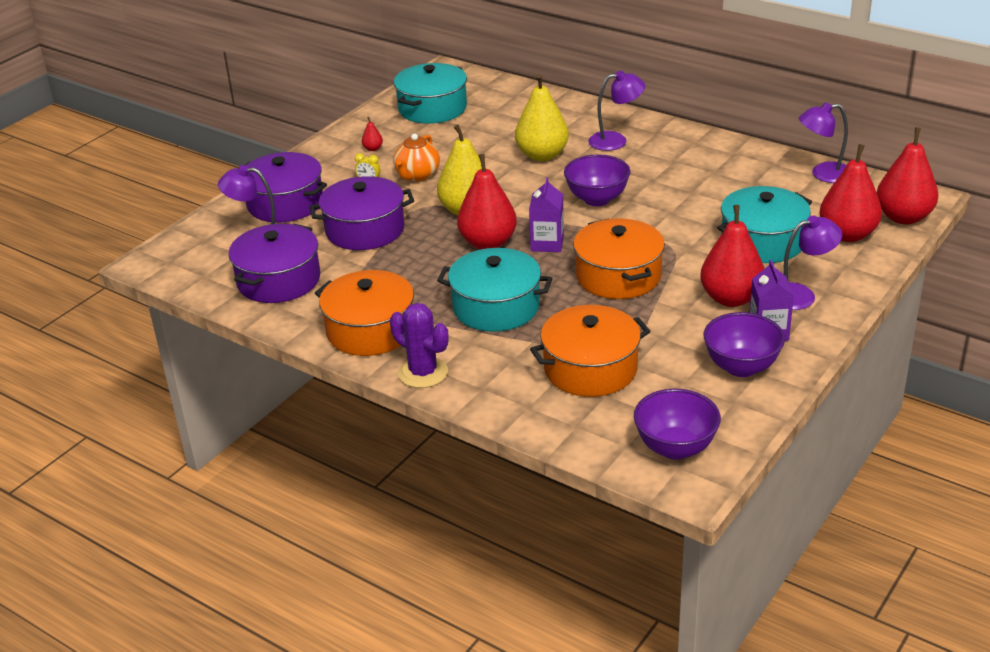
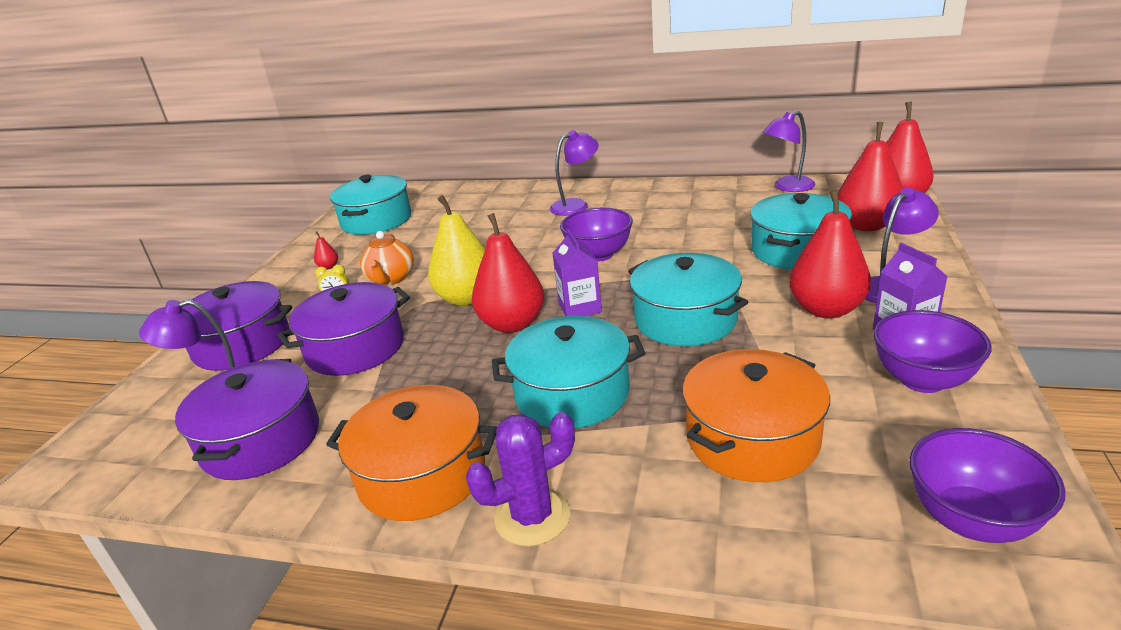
camera: 20 degrees left, 5 degrees down
purple cactus [390,303,449,388] -> purple cactus turned 45 degrees counterclockwise [466,412,575,546]
yellow pear [515,74,569,161] -> none
orange pot [573,218,665,299] -> turquoise pot [628,253,748,346]

